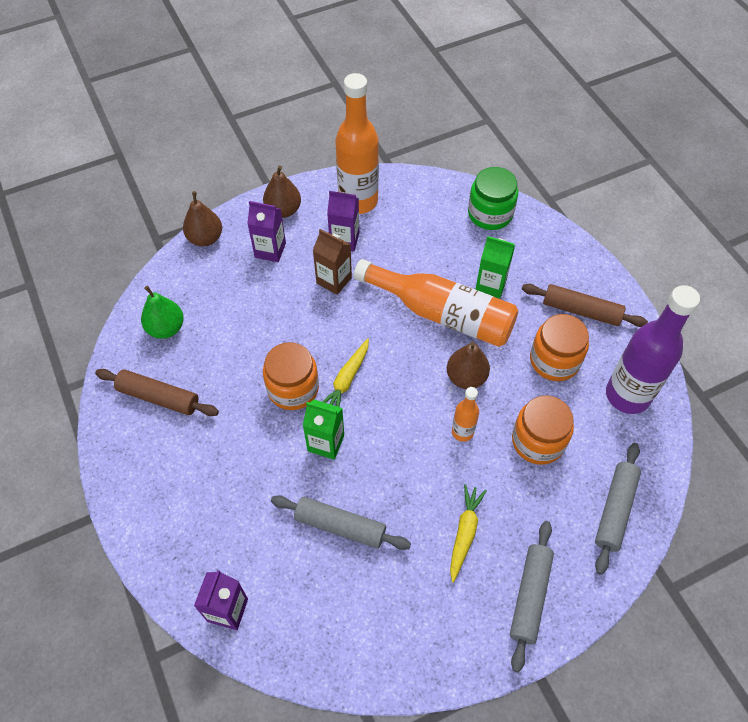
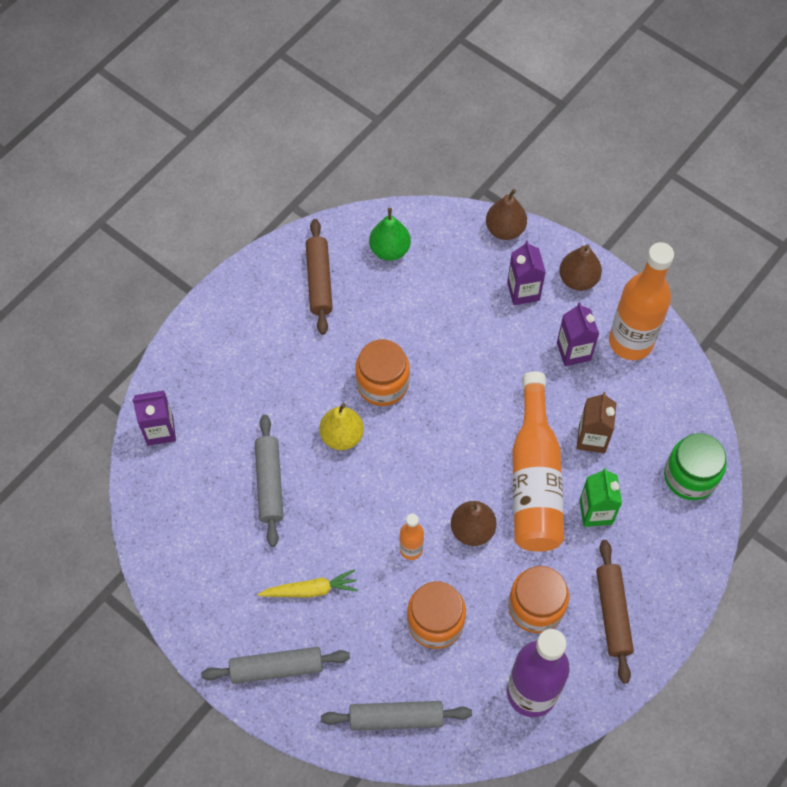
camera: 65 degrees right, 5 degrees up
green carton [303,400,344,460] -> yellow pear [319,403,364,450]
brown carton [313,229,352,295] -> brown carton moved to [577,392,617,453]
yellow carrot [323,339,369,407] -> none

